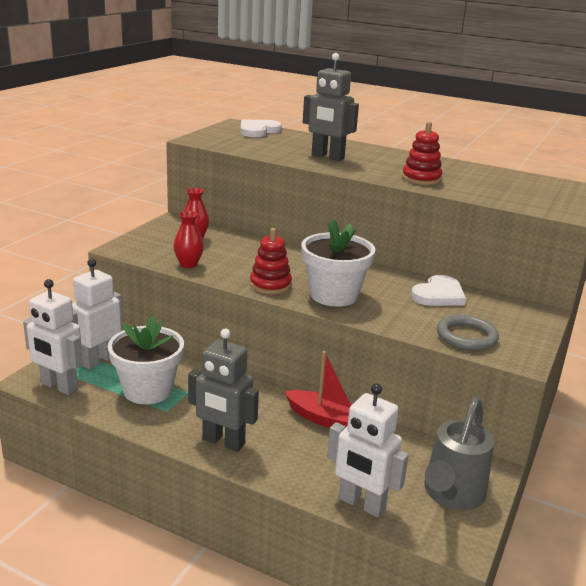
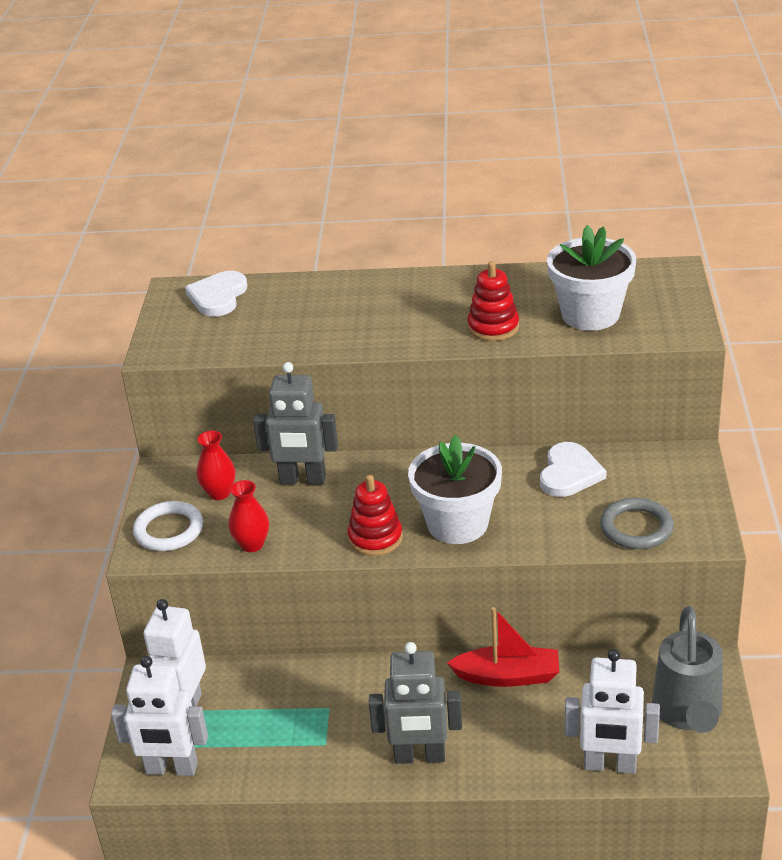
camera: 20 degrees left, 10 degrees up
white flower pot [108,316,184,404] -> white flower pot moved to [547,225,637,331]
grey robot [303,53,359,161] -> grey robot moved to [253,362,338,485]
none -> white ring [133,501,203,551]

